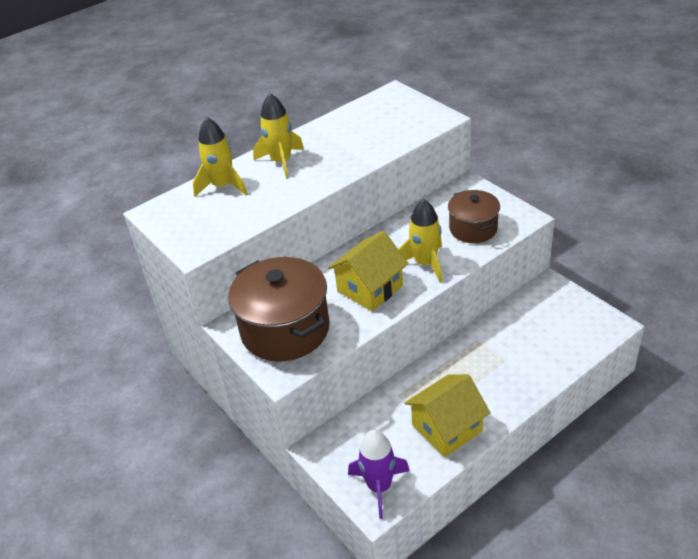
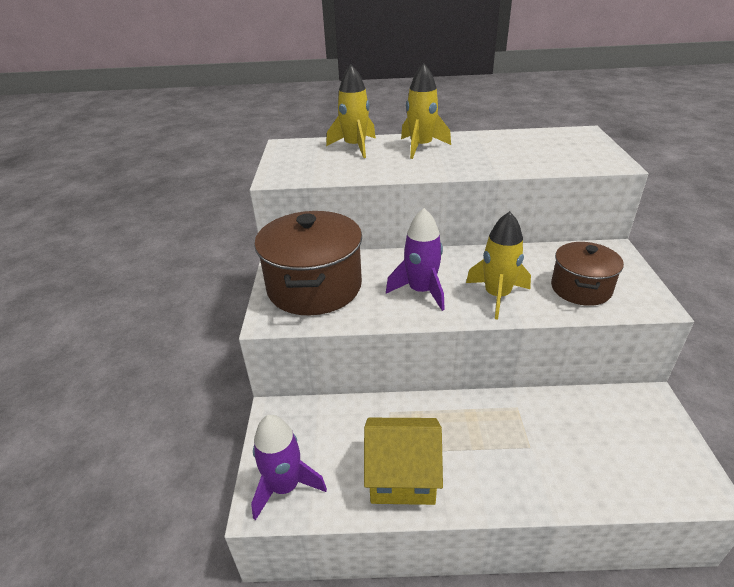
camera: 35 degrees right, 5 degrees down
yellow house [328,231,409,311] -> purple rocket [386,208,445,311]

